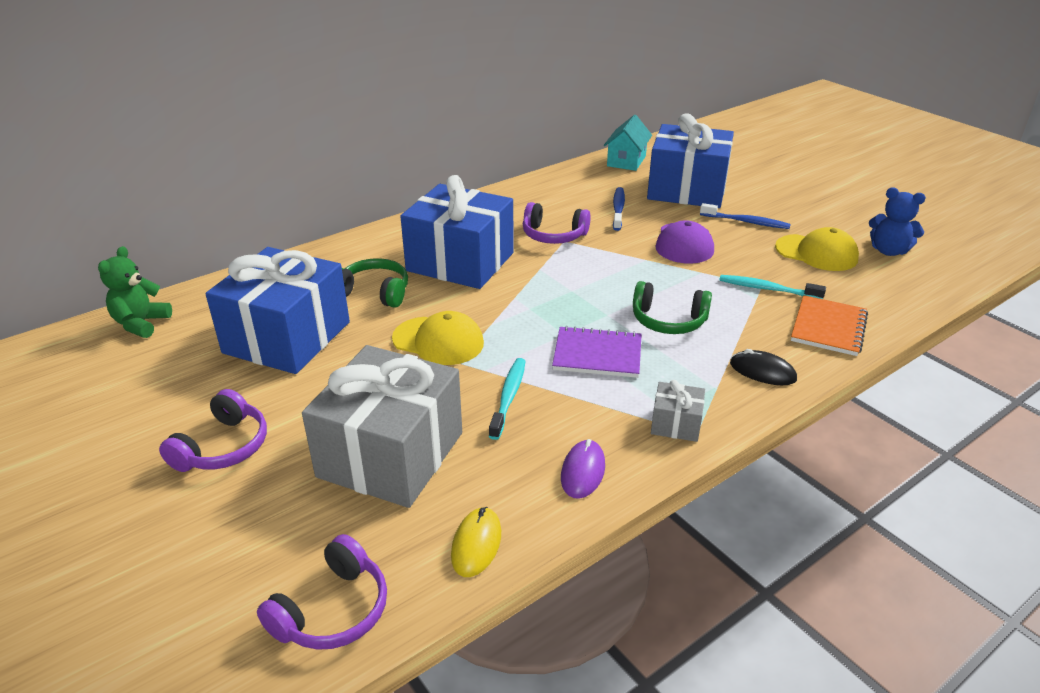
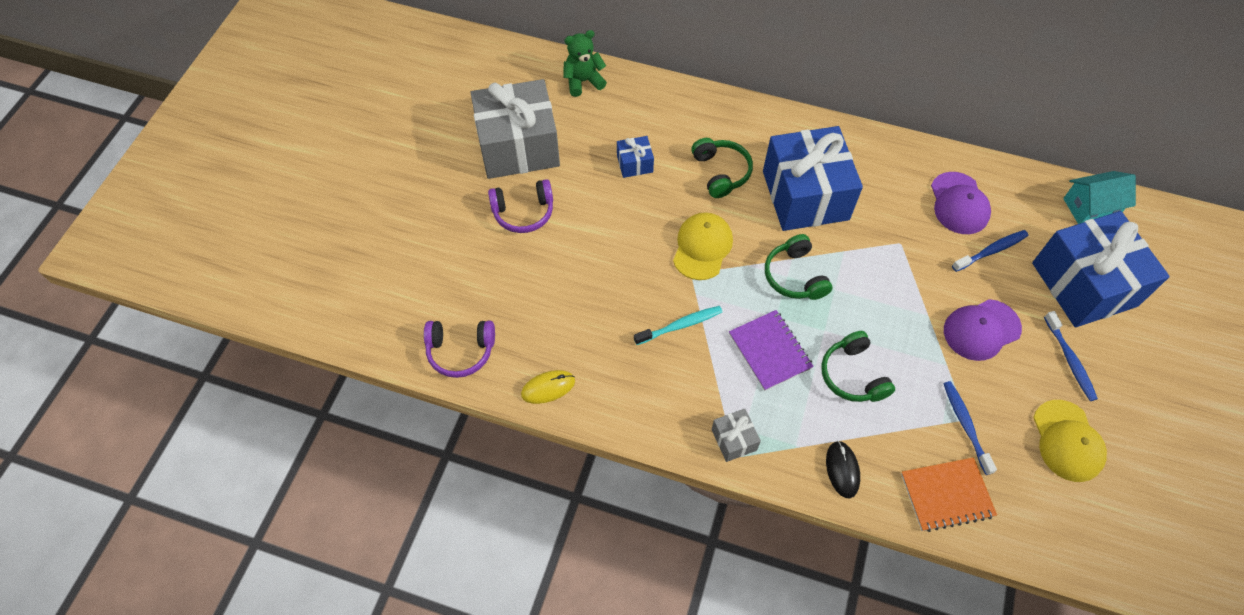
camera: 55 degrees right, 25 degrees up
blue gift [205,247,350,374] -> blue gift [617,136,654,178], size x0.42
grey gift [302,345,462,508] -> grey gift moved to [470,79,560,179]
yellow cap [392,311,484,365] -> yellow cap turned 150 degrees counterclockwise [673,213,733,280]
purple headphones [523,202,591,244] -> none
purple mouse [561,439,605,498] -> none
turquoise toothbrush [719,275,826,299] -> blue toothbrush [943,381,997,475]
blue teddy bear [869,188,926,256] -> none
none -> green headphones [765,234,833,300]
none -> purple cap [931,172,991,234]

